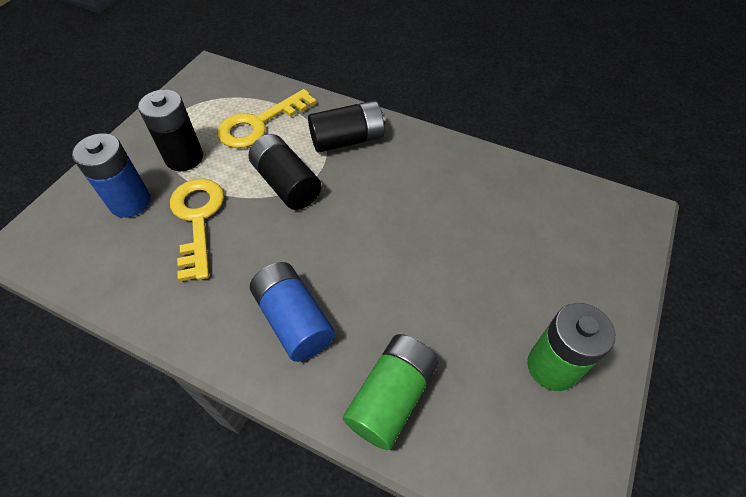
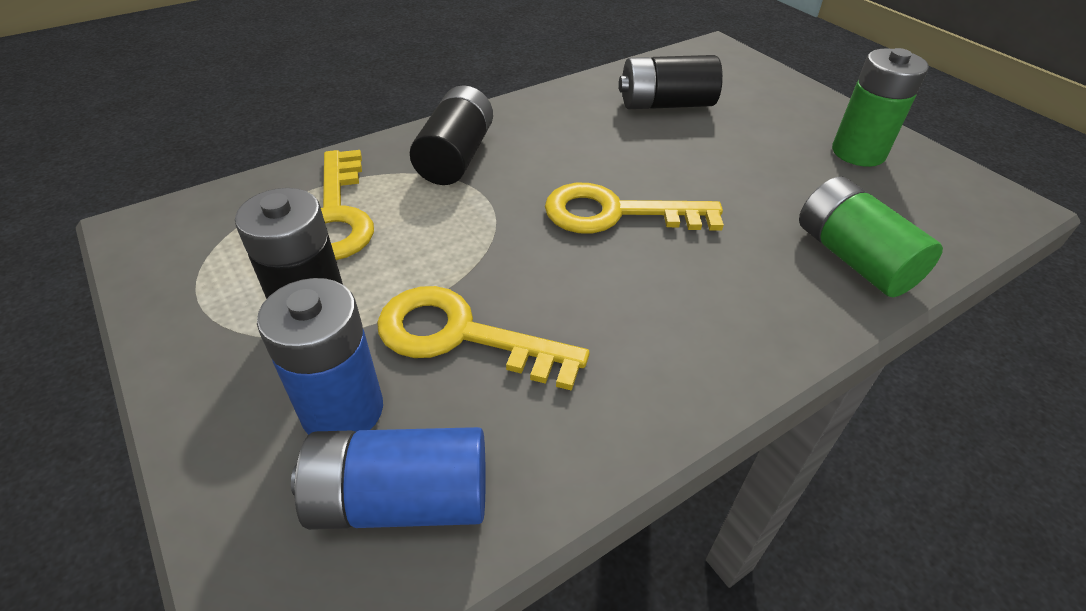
camera: 60 degrees left, 10 degrees down
black battery [249,134,321,210] -> black battery moved to [619,55,723,109]
blue battery [250,262,335,362] -> blue battery moved to [291,427,486,530]
none -> yellow key [545,183,724,233]

